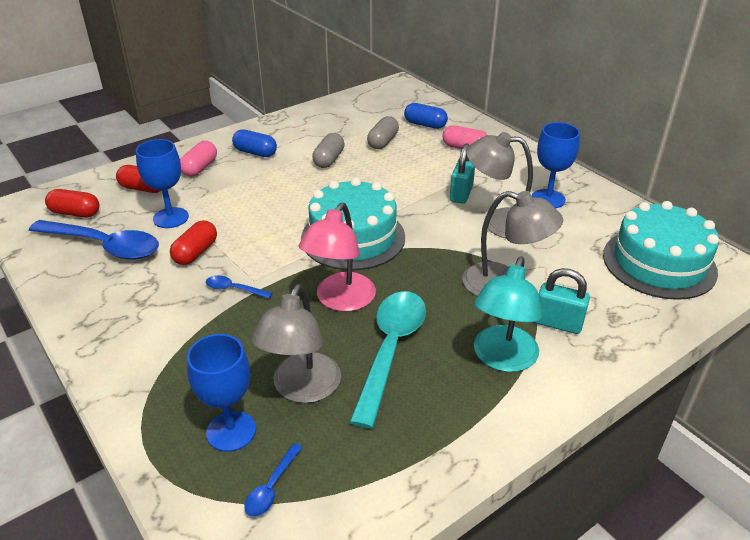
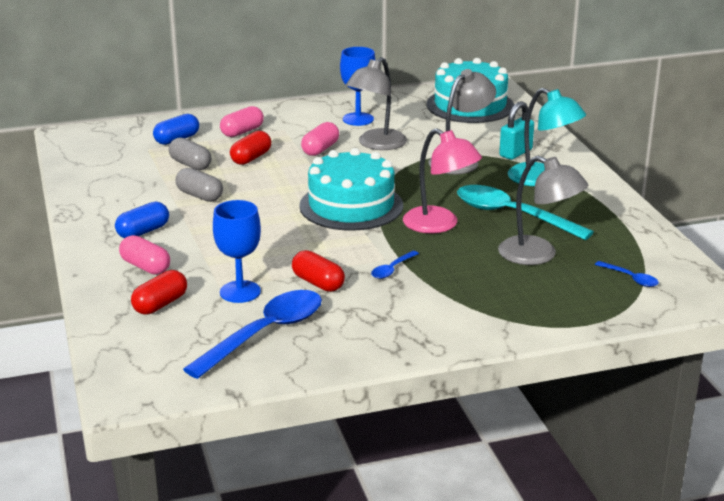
camera: 70 degrees left, 10 degrees down
red capsule [45,189,99,217] -> red capsule moved to [230,131,271,165]
blue goblet [187,334,256,452] -> none
turquoise padlock [450,143,475,204] -> pink capsule [301,122,339,156]

